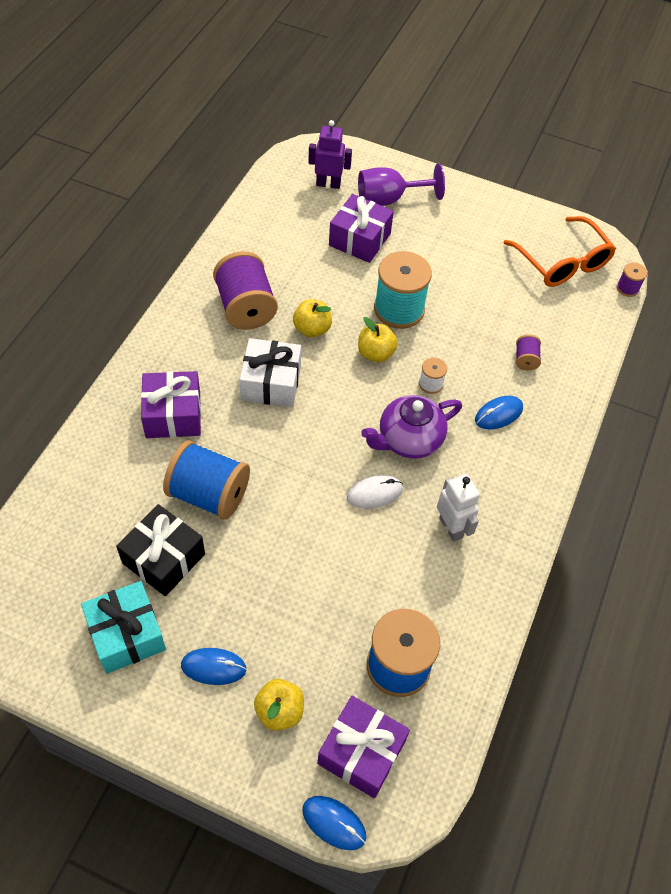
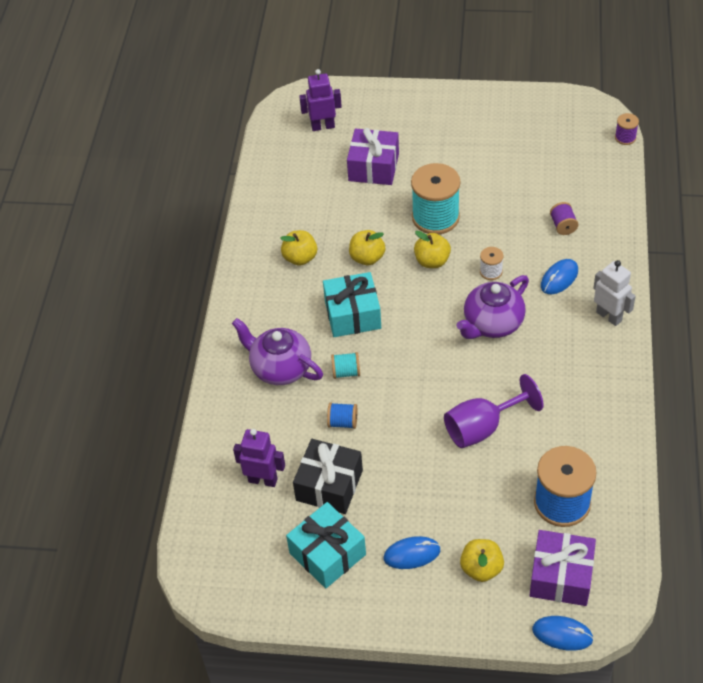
camera: 10 degrees left, 5 degrees down
purple gift [141,371,201,438] -> purple teapot [232,318,323,385]
blue spool [163,440,250,520] -> blue spool [327,403,357,429], size x0.46
purple spool [213,251,278,330] -> yellow apple [280,230,317,266]
white gift [239,338,301,407] -> turquoise gift [323,272,381,337]
white mouse [347,475,403,509] -> none
purple goblet [358,164,445,206] -> purple goblet moved to [444,374,544,448]
white robot [437,474,480,542] -> white robot moved to [593,260,636,326]
orange glasses [504,216,616,287] -> none
none -> purple robot [233,429,285,487]
none -> turquoise spool [331,352,360,379]

